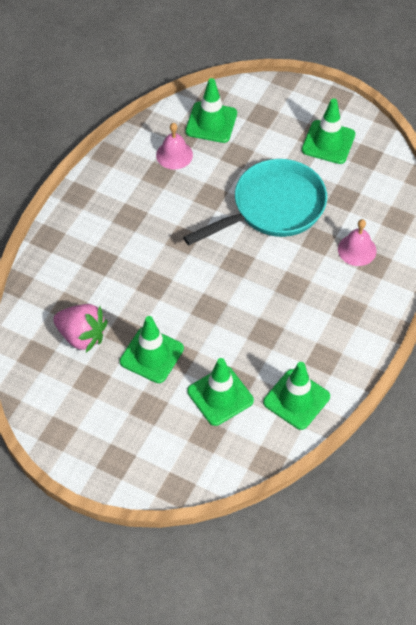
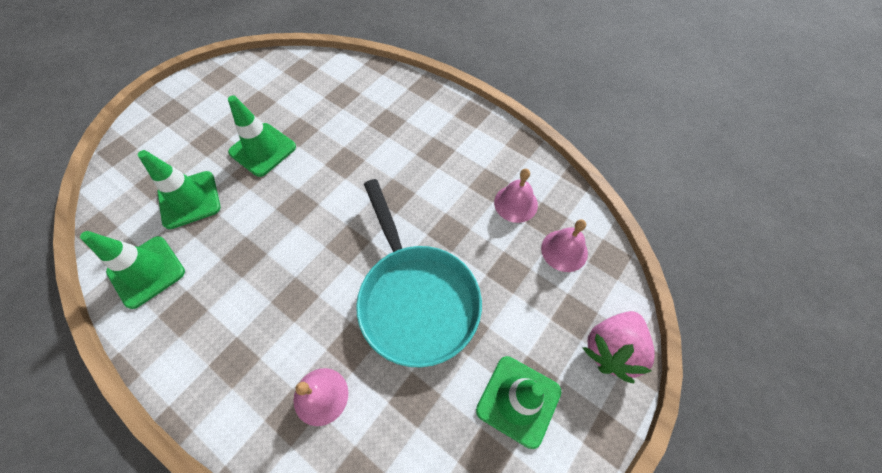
camera: 100 degrees right, 5 degrees up
pink strawberry [53,304,107,353] -> pink strawberry moved to [583,311,655,383]
green traffic cone [185,78,237,143] -> pink bell [541,219,588,272]

